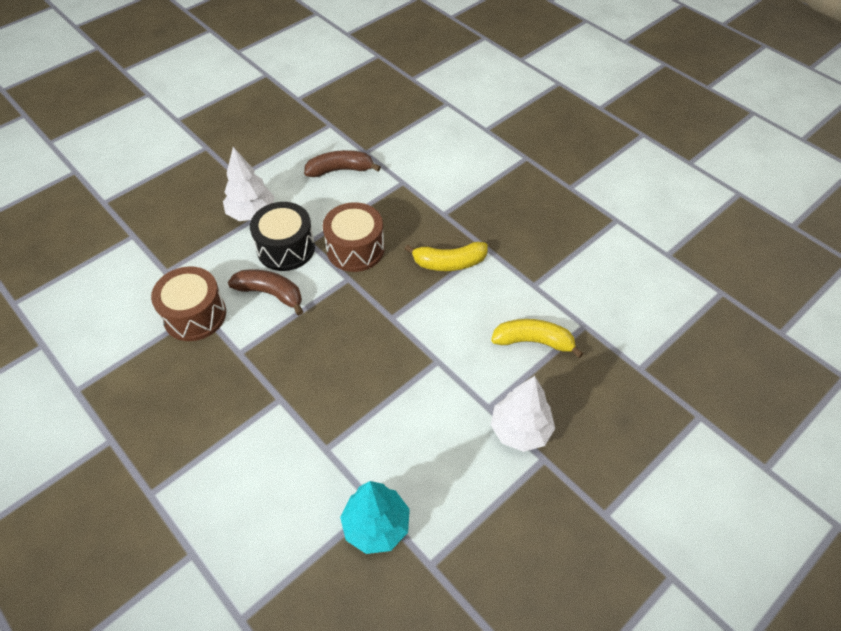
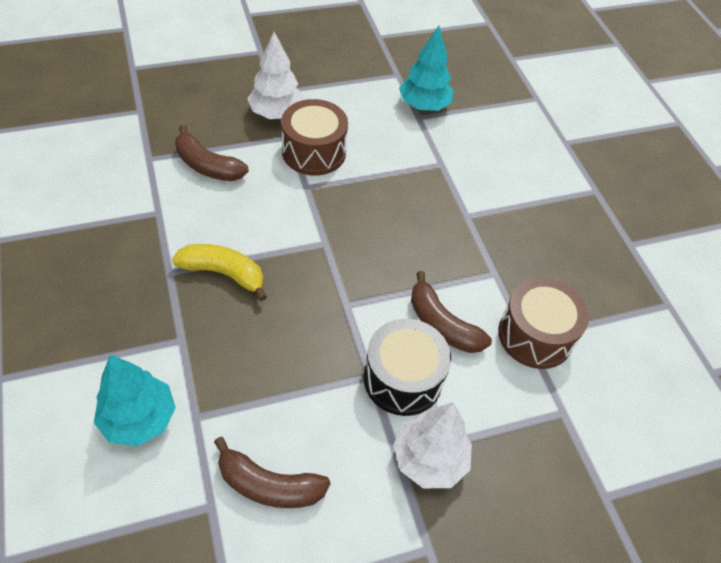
camera: 160 degrees left, 0 degrees up
brown drum [323,202,385,272] -> brown drum moved to [281,99,348,176]
yellow banana [491,319,584,358] -> brown banana [175,125,249,181]
none -> turquoise tree [94,355,176,446]

